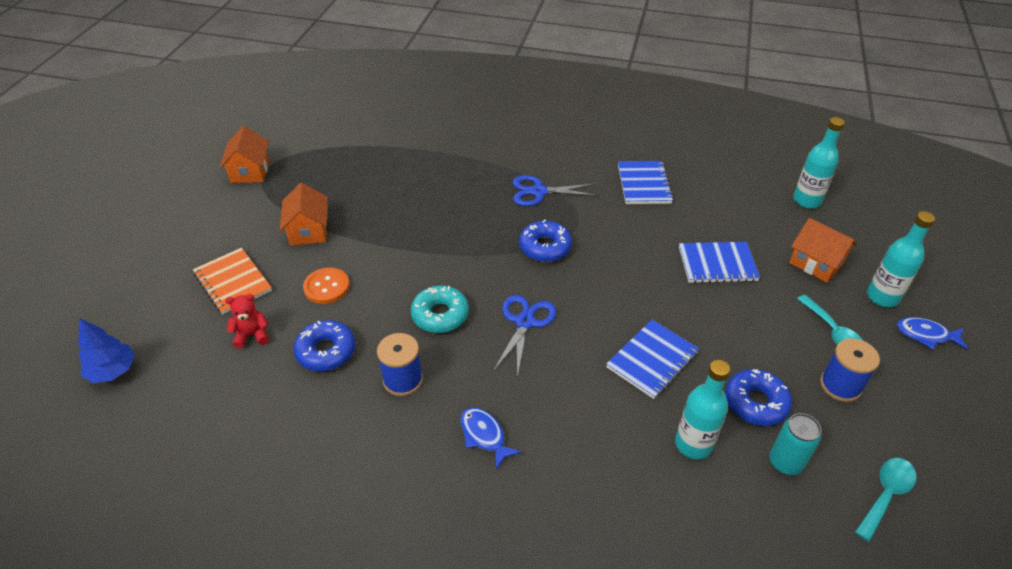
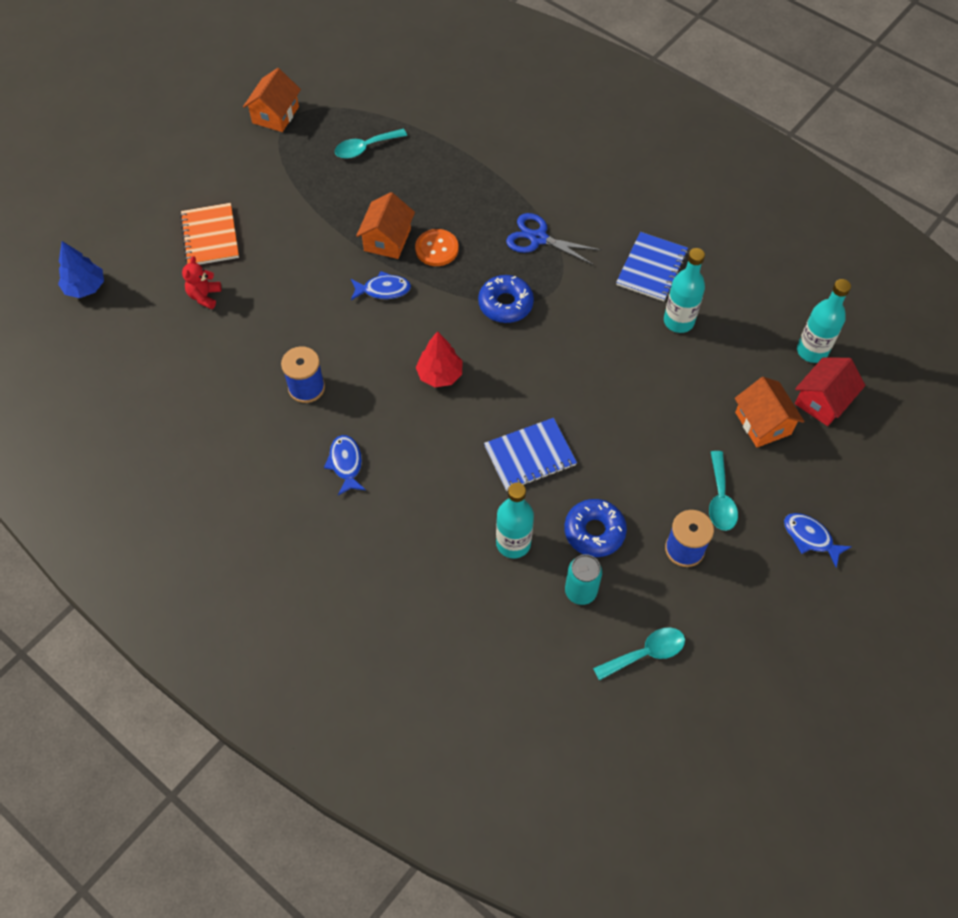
camera: 25 degrees right, 15 degrees up
red teddy bear [225,294,269,349] -> red teddy bear turned 90 degrees counterclockwise [182,256,221,309]
orange house [280,182,328,246] -> orange house moved to [356,192,415,259]
blue donut [293,320,356,371] -> none
orange button [303,268,350,304] -> orange button moved to [415,229,459,266]
turquoise donut [411,286,469,333] -> none
blue scissors [493,295,556,378] -> red tree [416,331,462,387]
blue notebook [679,242,760,283] -> none
turquoise bottle [867,211,935,307] -> turquoise bottle moved to [664,248,705,333]
none -> turquoise spoon [335,129,407,159]
none -> blue fish [351,271,411,300]
none -> red house [795,357,865,426]

